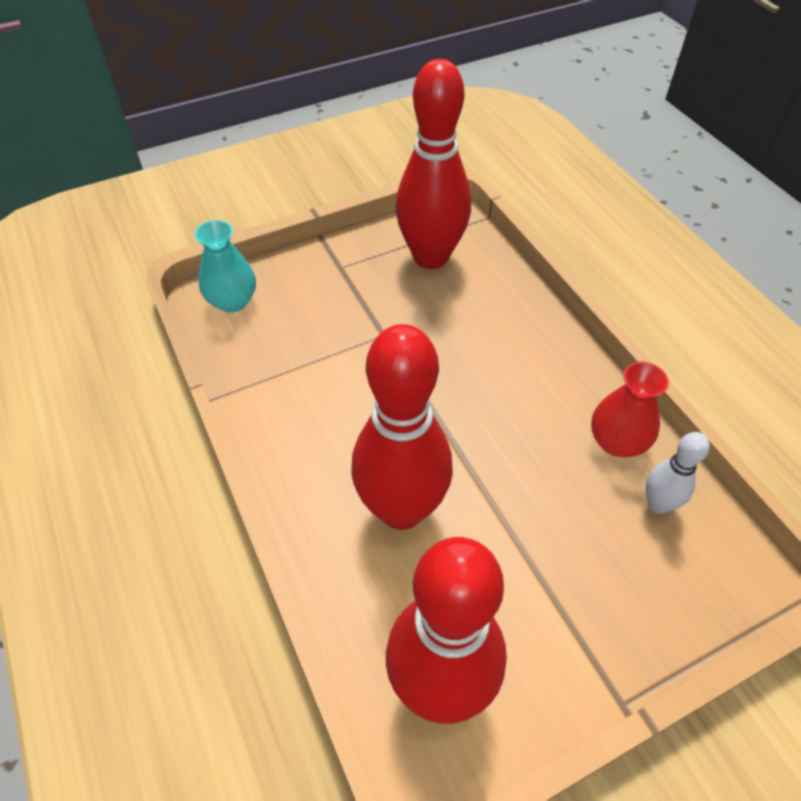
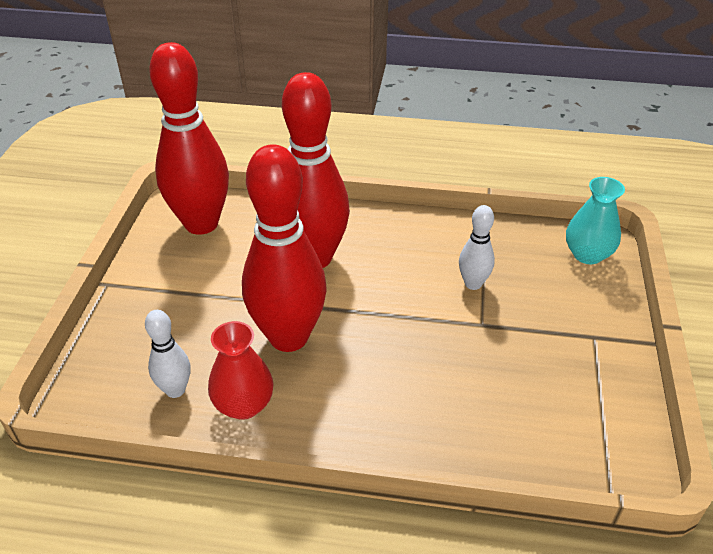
camera: 125 degrees right, 10 degrees down
red bowling pin [396,59,471,269] -> red bowling pin moved to [242,144,327,352]
none -> white bowling pin [459,205,495,290]

